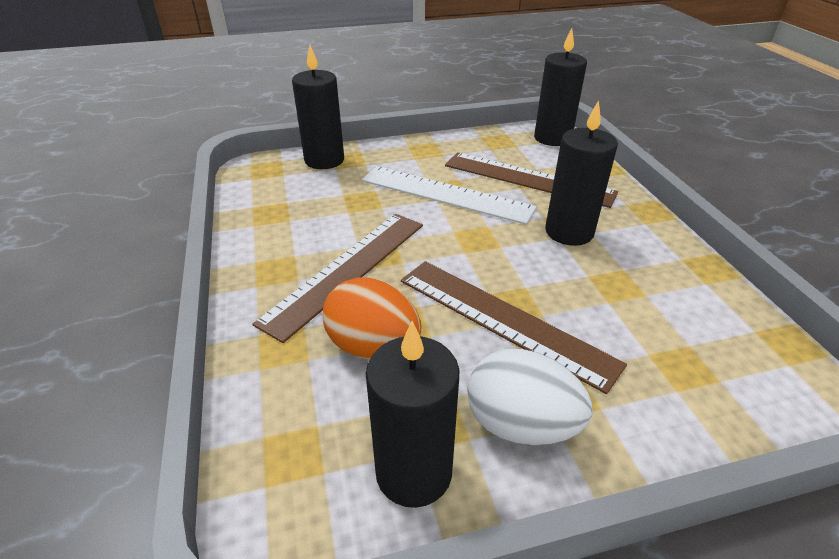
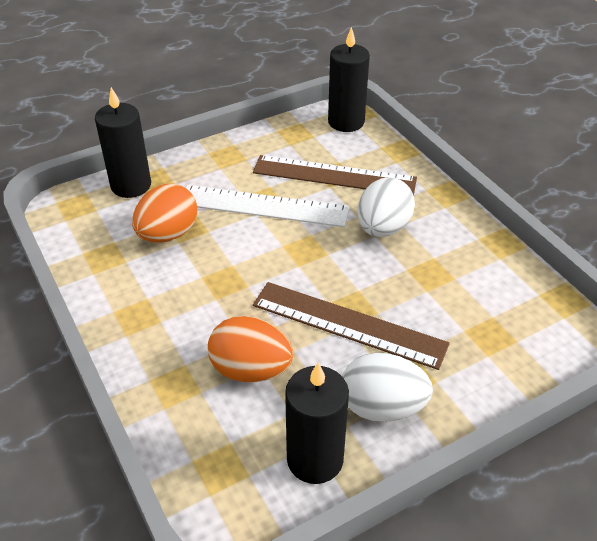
camera: 15 degrees left, 5 degrees up
brown ruler [253,214,423,343] -> none
black candle [545,100,618,246] -> white egg [357,178,415,237]
none -> orange egg [132,184,197,243]

